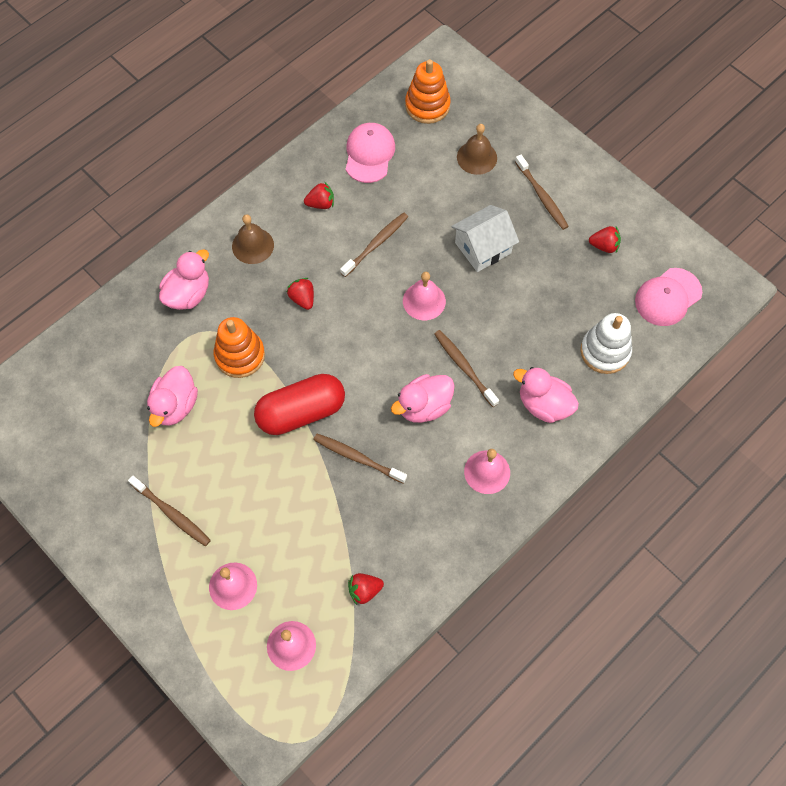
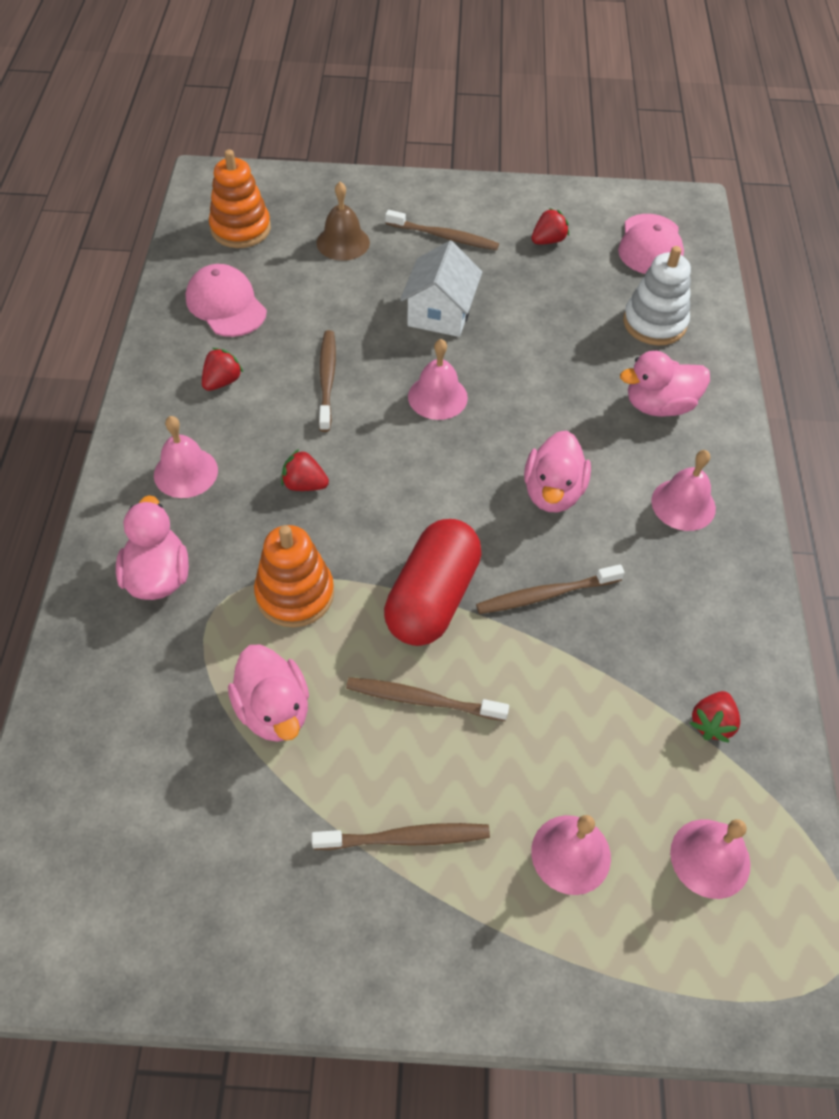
camera: 45 degrees left, 10 degrees down
brown bell [232,214,274,264] -> pink bell [154,416,218,498]
brown toothbrush [434,330,499,407] -> brown toothbrush moved to [346,677,509,721]

